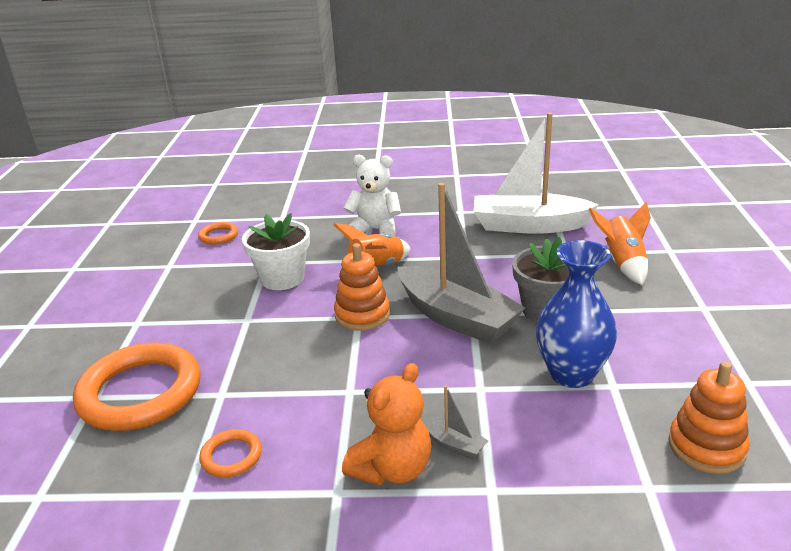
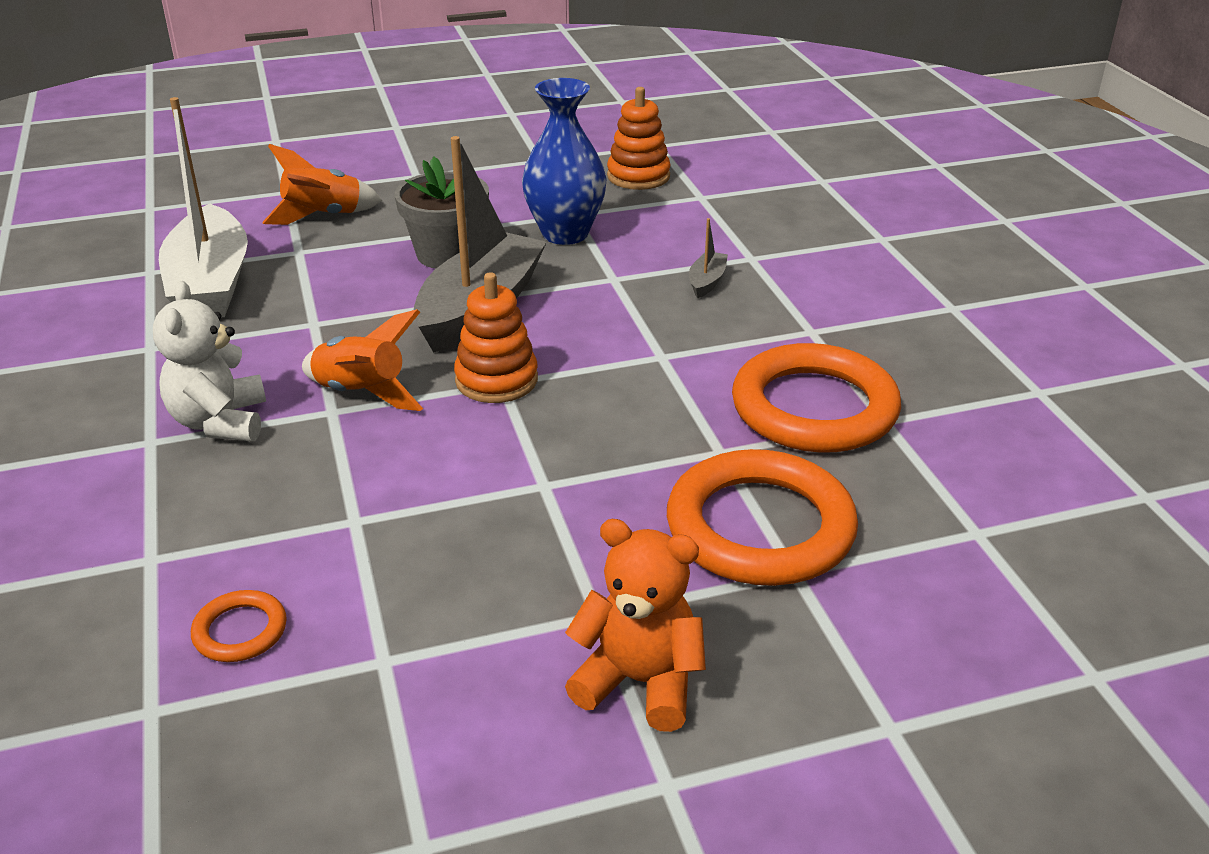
camera: 110 degrees left, 5 degrees up
orange ring [199,429,262,477] -> orange ring [732,343,901,453], size x2.24
white flower pot [242,213,310,290] -> none
orange teddy bear [342,363,431,485] -> orange teddy bear moved to [565,519,706,732]

